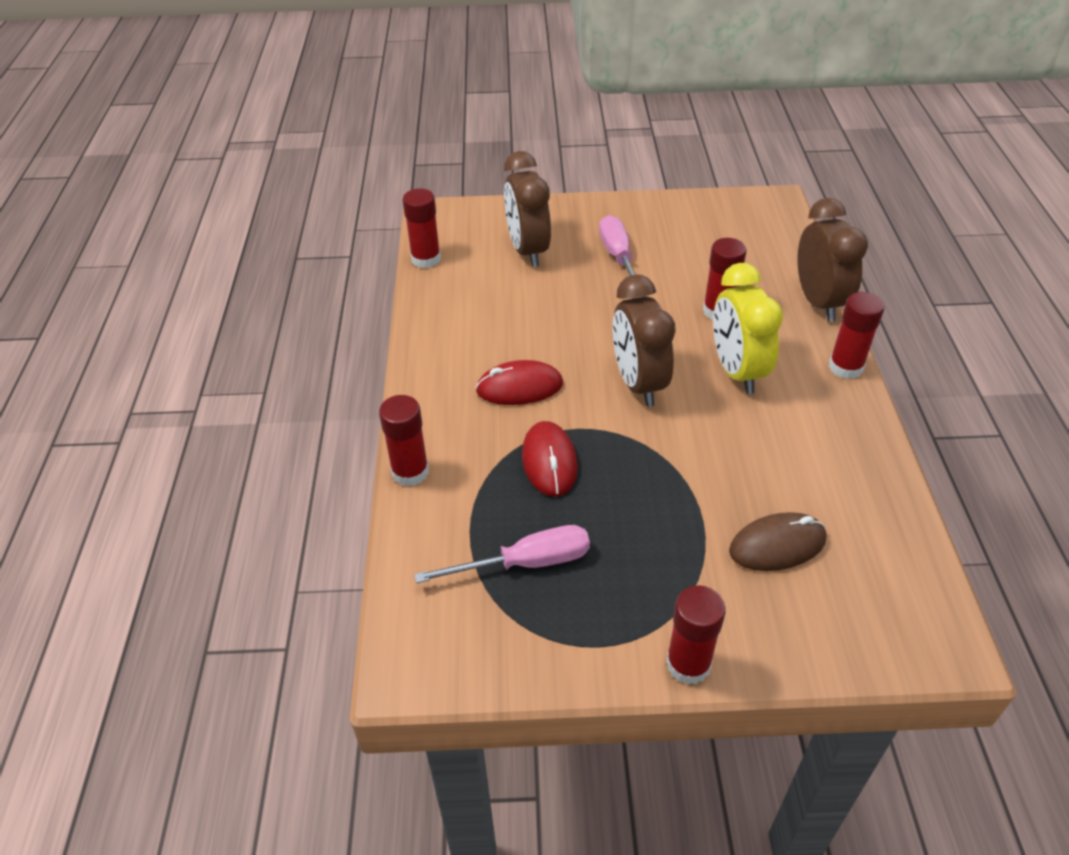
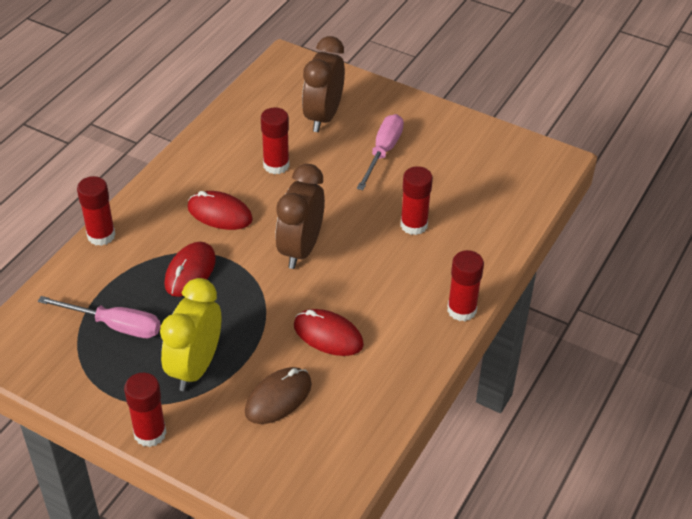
camera: 30 degrees right, 0 degrees up
red glue stick [403,188,441,268] -> red glue stick moved to [261,107,289,174]
yellow clock [713,263,783,394] -> yellow clock moved to [160,278,221,391]
brown mouse [729,512,826,571] -> brown mouse turned 60 degrees counterclockwise [245,367,312,424]
brown clock [798,198,868,322] -> none
none -> red mouse [294,309,364,356]

